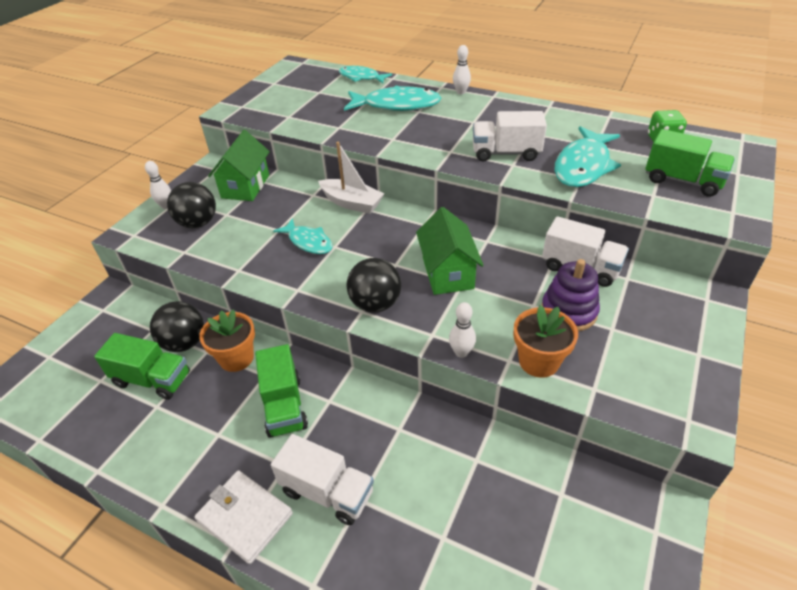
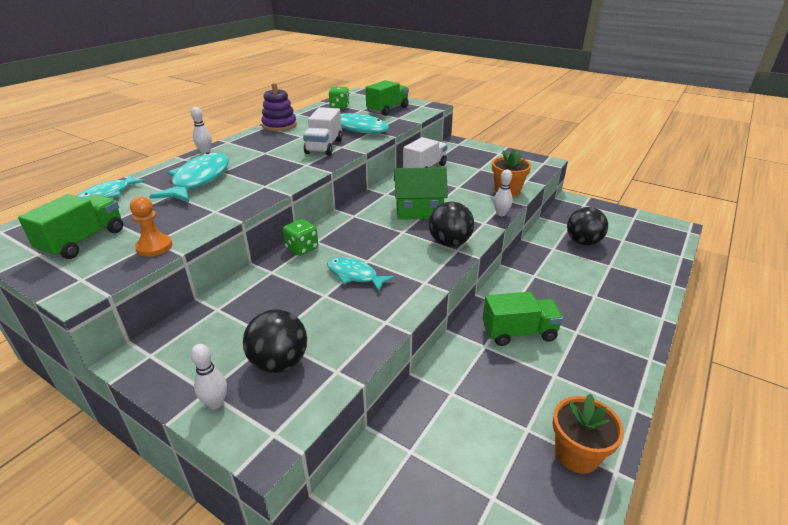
camera: 85 degrees left, 10 degrees down
green truck [94,333,190,400] -> green truck moved to [18,194,123,259]
black ball [150,301,204,352] -> black ball moved to [567,207,608,245]
white wallet [194,470,293,564] -> none
orange flower pot [199,309,255,372] -> orange flower pot moved to [552,394,624,474]
green house [208,130,270,201] -> none
white truck [271,434,374,525] -> none
turquoise fish [273,218,333,254] -> turquoise fish turned 105 degrees counterclockwise [327,257,395,292]
white boat [318,142,384,214] -> green dice [283,219,318,256]
purple stacking toy [541,259,600,331] -> purple stacking toy moved to [261,83,297,131]
none -> orange pawn [130,196,172,257]

